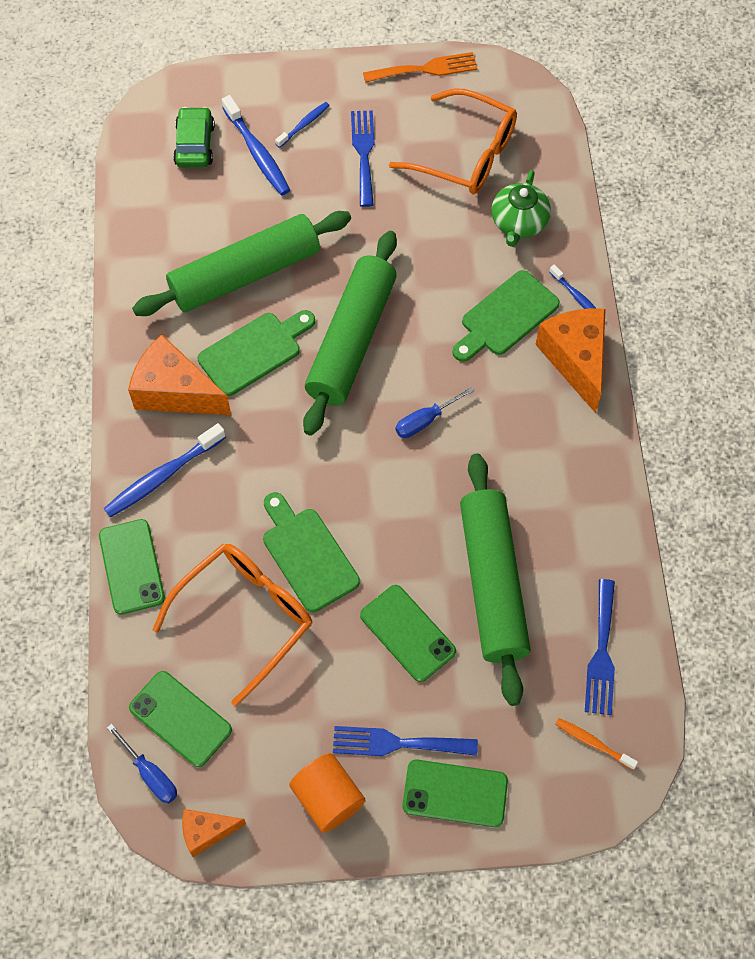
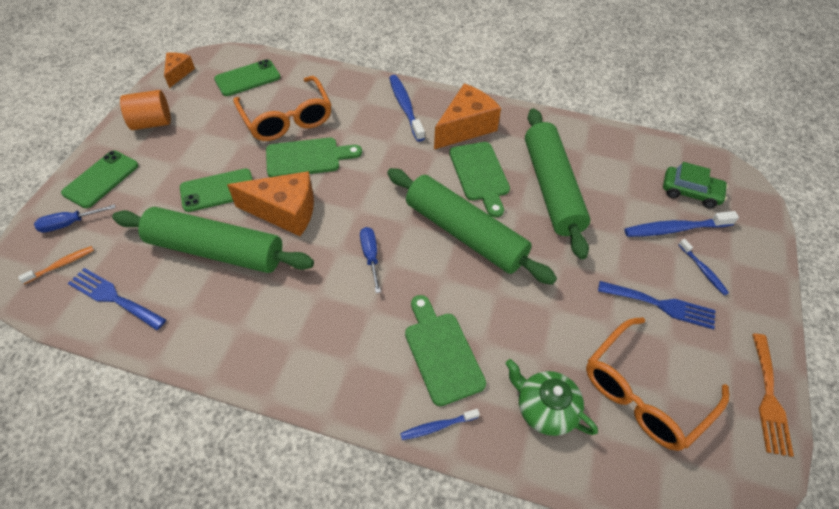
camera: 110 degrees right, 10 degrees down
green phone [99,519,165,615] -> none
blue screwdriver [107,724,177,803] -> blue screwdriver moved to [34,204,116,233]
blue fork [333,726,478,756] -> none
orange cheese [535,308,606,413] -> orange cheese moved to [227,171,314,236]

